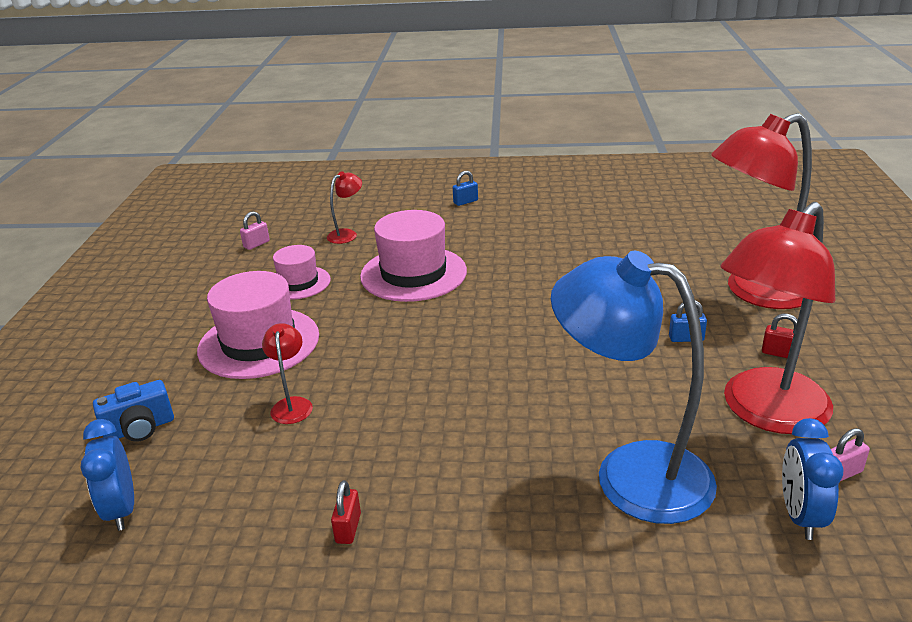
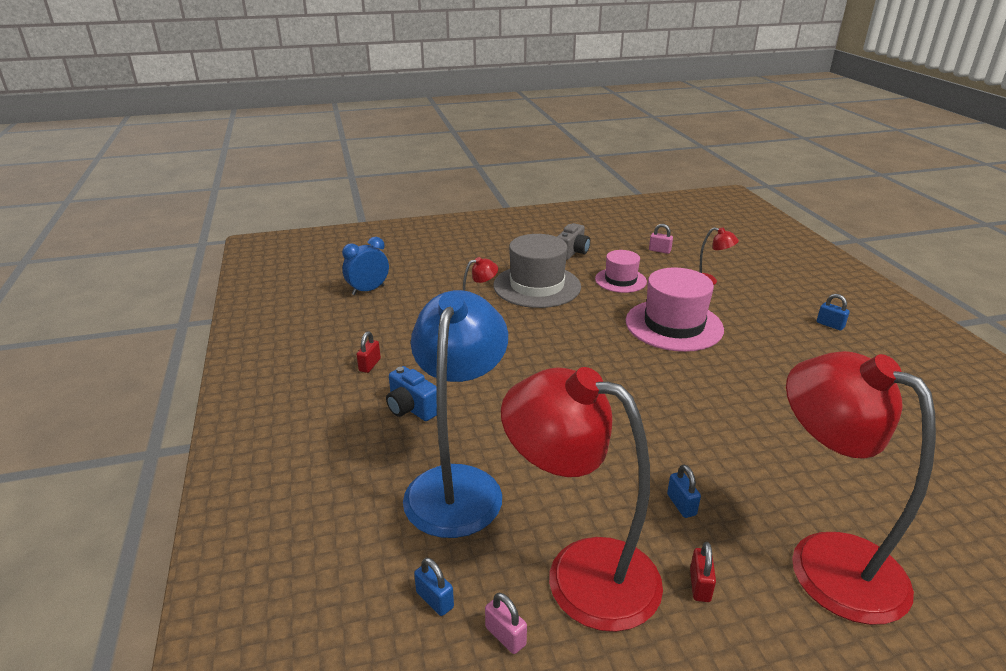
camera: 70 degrees right, 0 degrees up
blue camera [93,380,174,442] -> blue camera moved to [386,366,437,421]
pink hat [197,271,319,379] -> grey hat [493,234,581,308]
red padlock [331,480,361,544] -> red padlock turned 60 degrees counterclockwise [357,331,381,373]
blue clock [782,418,844,540] -> blue padlock [414,558,454,616]
none -> grey camera [557,223,590,260]

